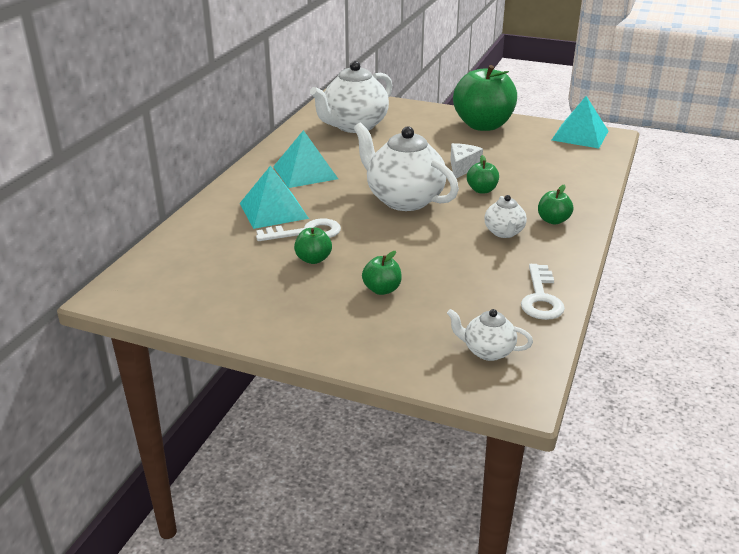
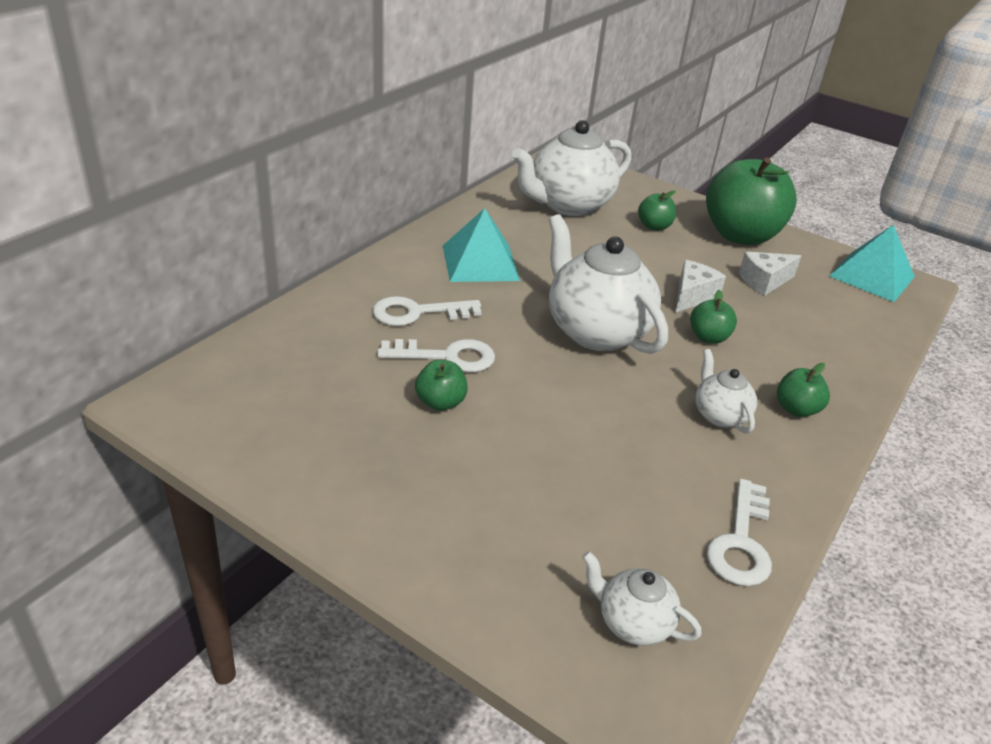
camera: 10 degrees right, 5 degrees up
turquoise pyramid [240,165,309,229] -> white key [373,296,482,326]
green apple [362,251,402,295] -> green apple moved to [638,190,676,231]
white teapot [484,195,527,238] -> white teapot turned 150 degrees clockwise [695,349,757,433]
none -> white cheese [739,252,801,296]

